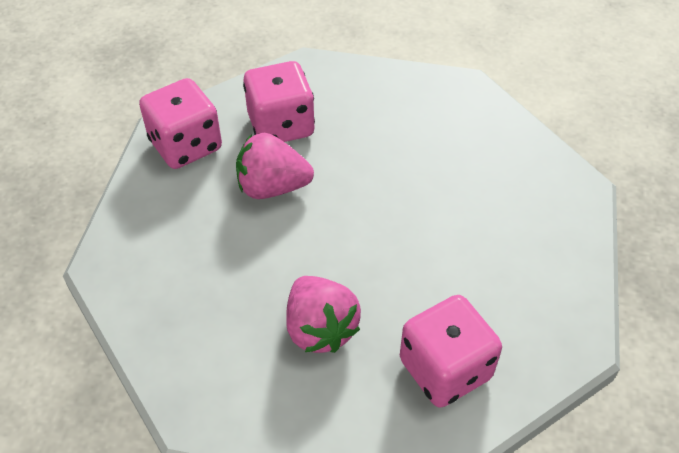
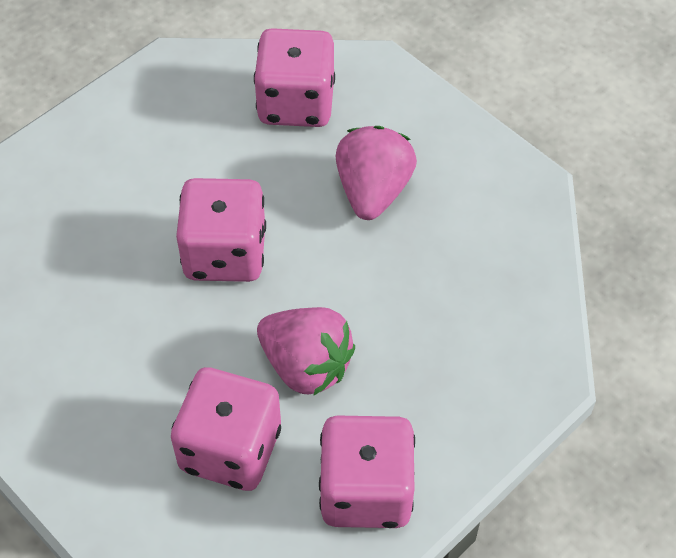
camera: 145 degrees left, 5 degrees up
none -> pink dice [176,178,266,282]

